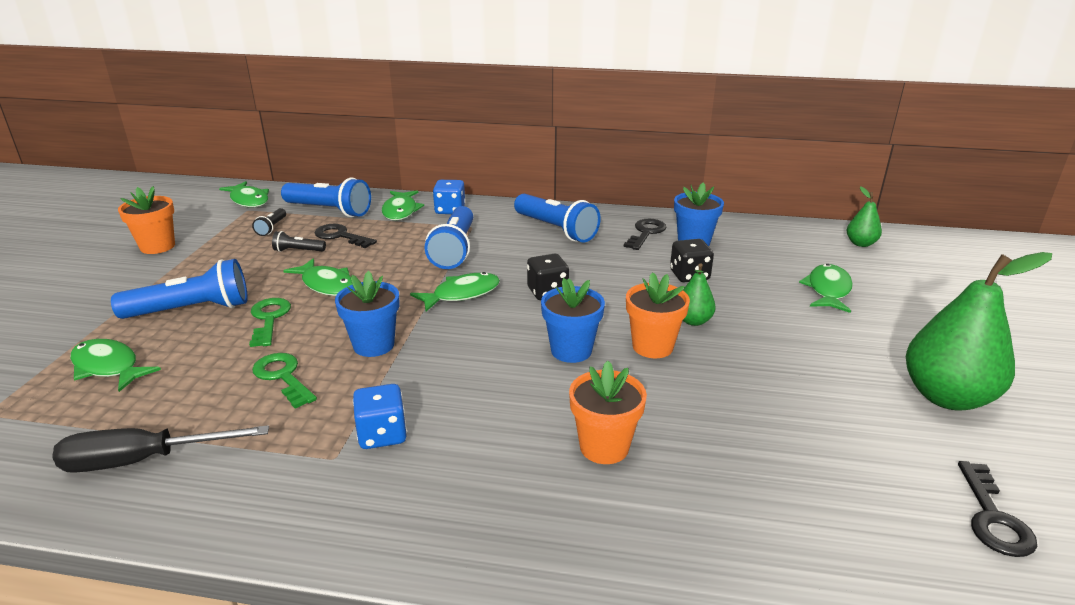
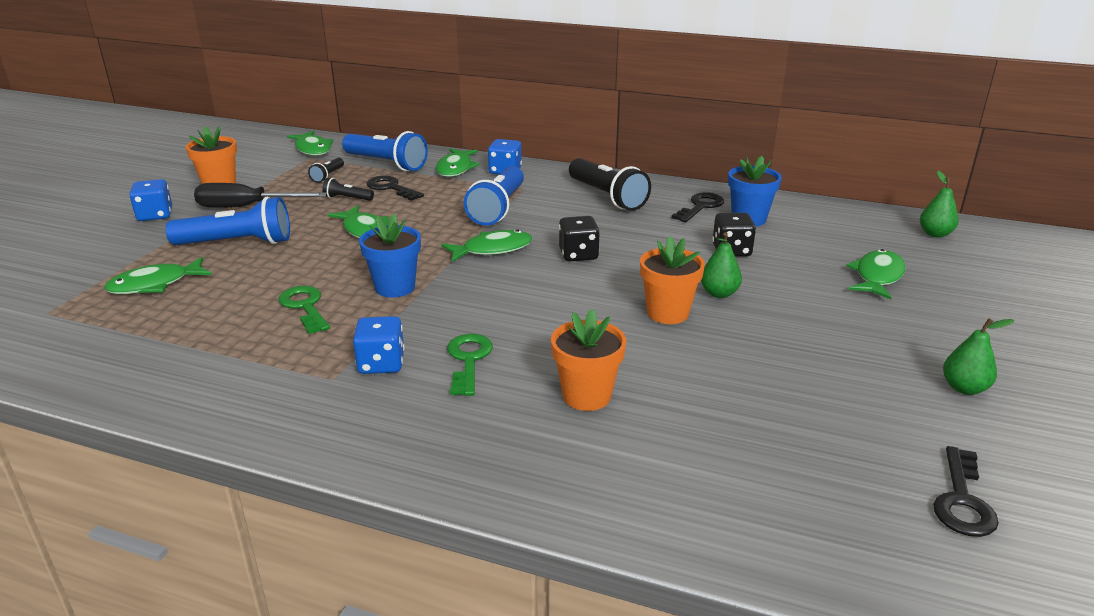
camera: 10 degrees right, 0 degrees up
black screwdriver [52,425,269,473] -> black screwdriver moved to [194,183,327,208]
green fish [70,339,161,392] -> green fish turned 75 degrees counterclockwise [104,257,212,294]
green key [249,298,291,347] -> green key moved to [447,334,493,396]
blue flashlight [514,194,601,242] -> black flashlight [569,158,651,211]
blue flower pot [541,278,605,363] -> none
green pear [906,252,1052,410] -> green pear [943,318,1014,395], size x0.49
none -> blue dice [129,179,172,221]

